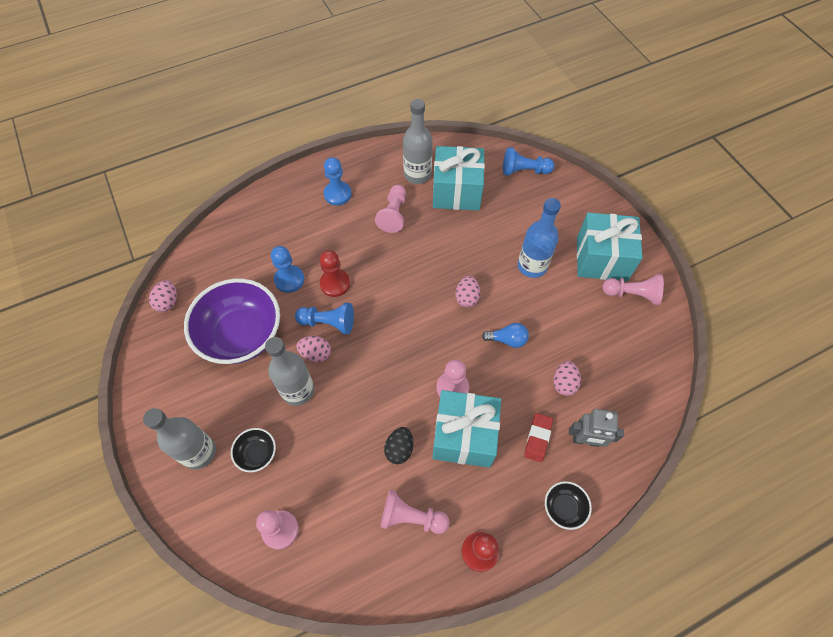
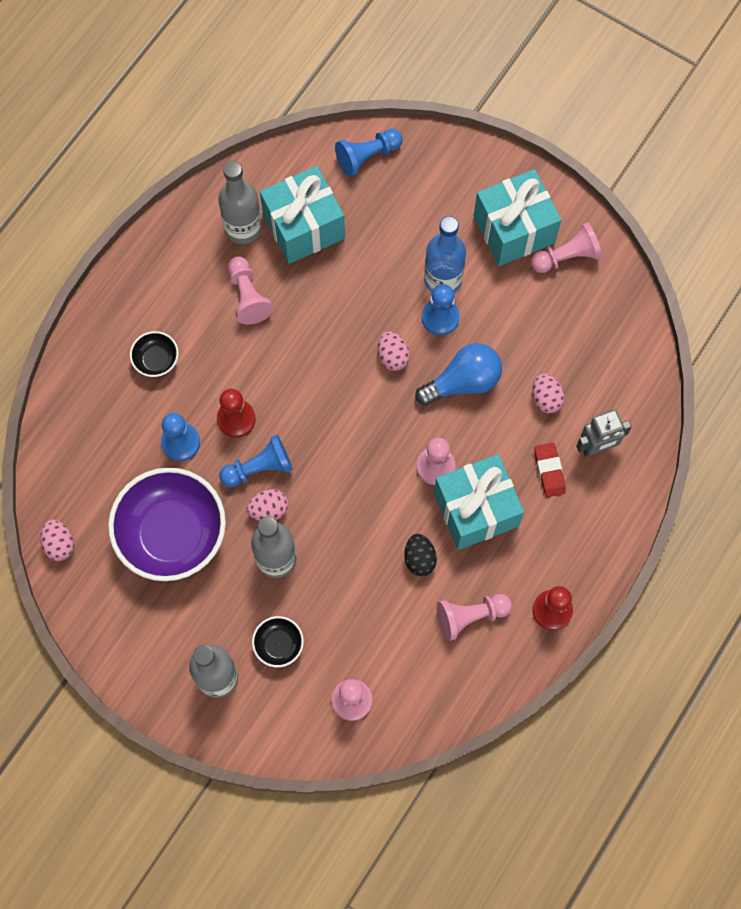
camera: 30 degrees left, 10 degrees up
blue pawn [324,157,352,205] -> blue pawn moved to [422,284,459,335]
blue light bulb [482,323,529,348] -> blue light bulb [415,343,502,406], size x1.65
black bowl [545,481,592,530] -> black bowl moved to [130,331,179,377]

